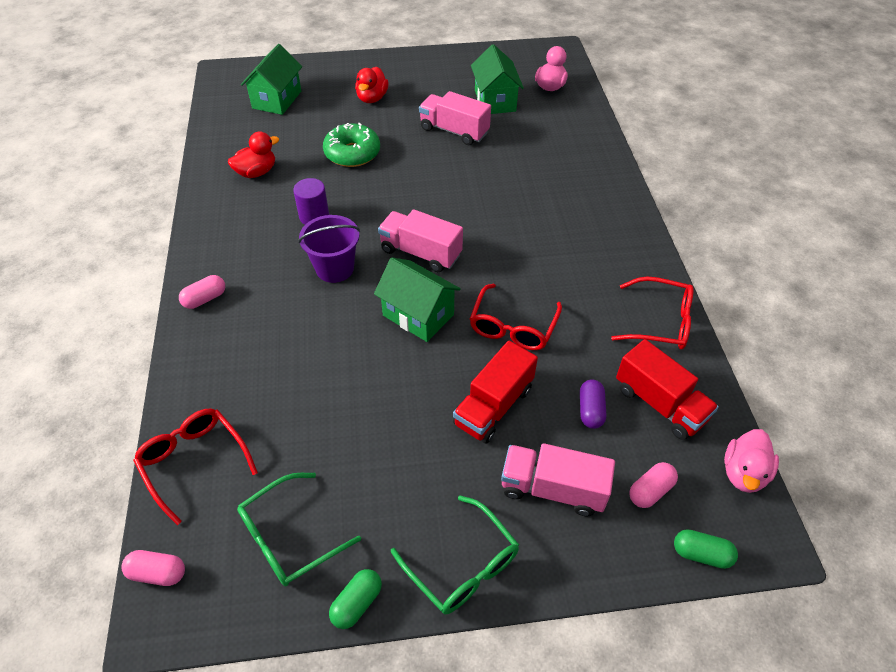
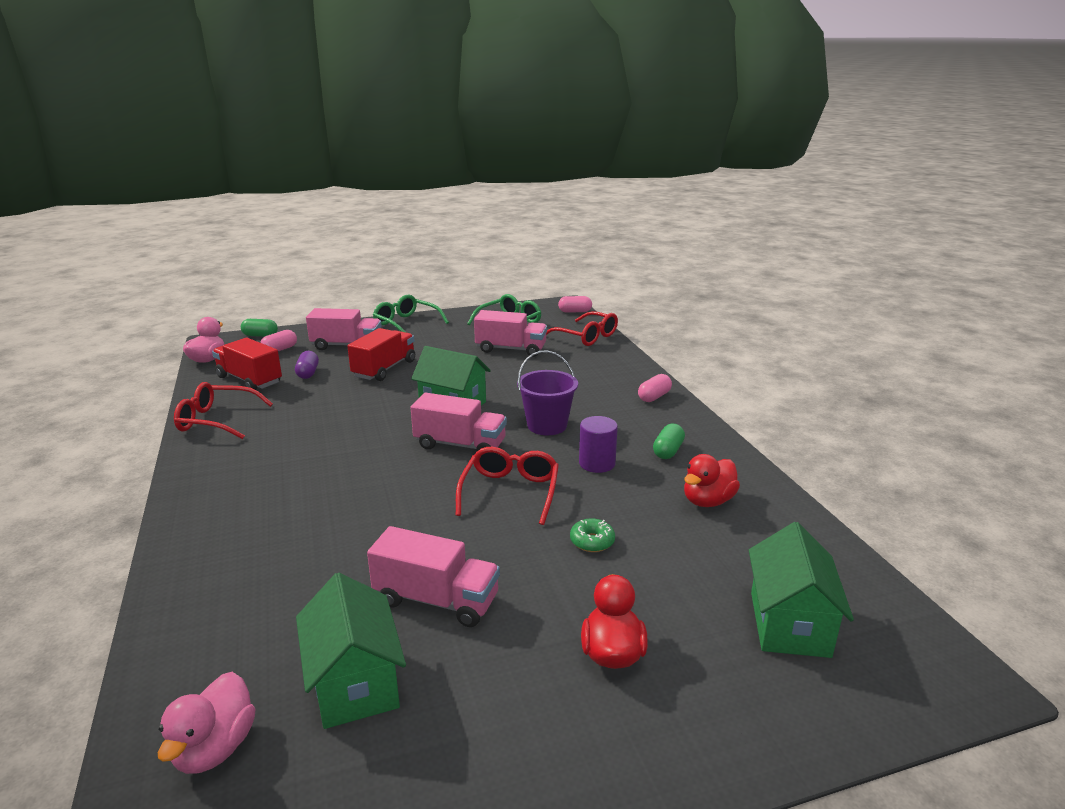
camera: 170 degrees right, 25 degrees down
green donut [323,123,380,167] -> green donut [570,518,615,552], size x0.51
green capsule [329,569,382,629] -> green capsule moved to [653,424,685,459]
red glasses [470,284,562,350] -> red glasses moved to [456,447,559,525]
none -> pink truck [474,310,547,357]

